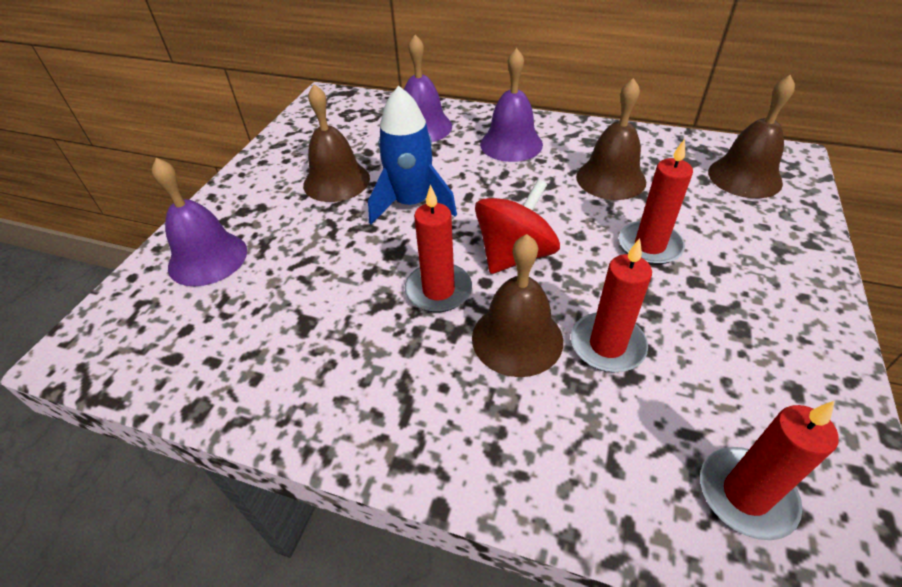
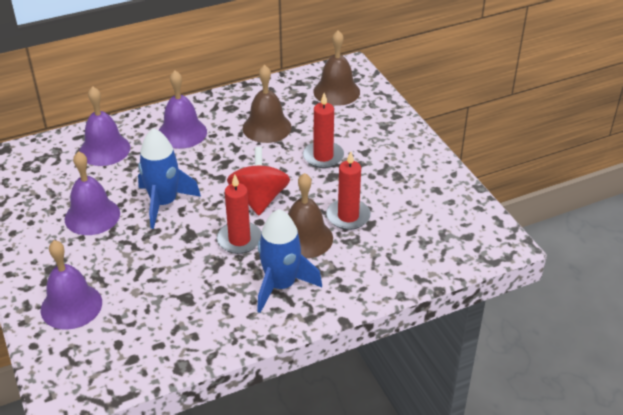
camera: 45 degrees left, 5 degrees down
brown bell [303,84,370,202] -> purple bell [65,151,120,235]
red candle [700,401,839,540] -> none
none -> blue rocket [257,209,322,313]

